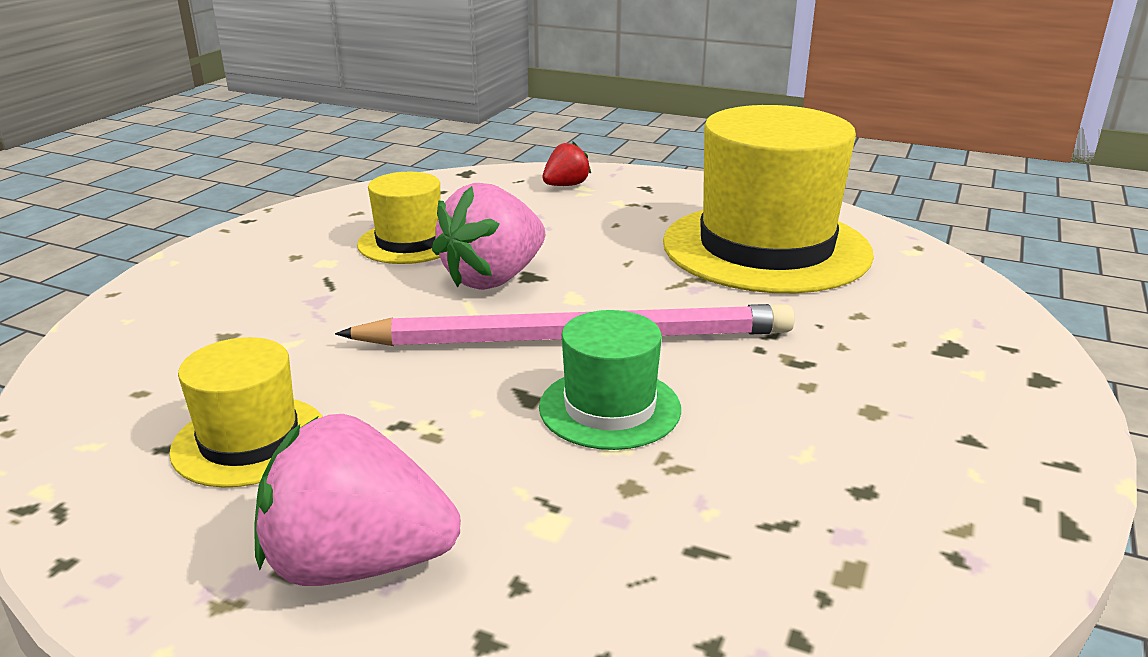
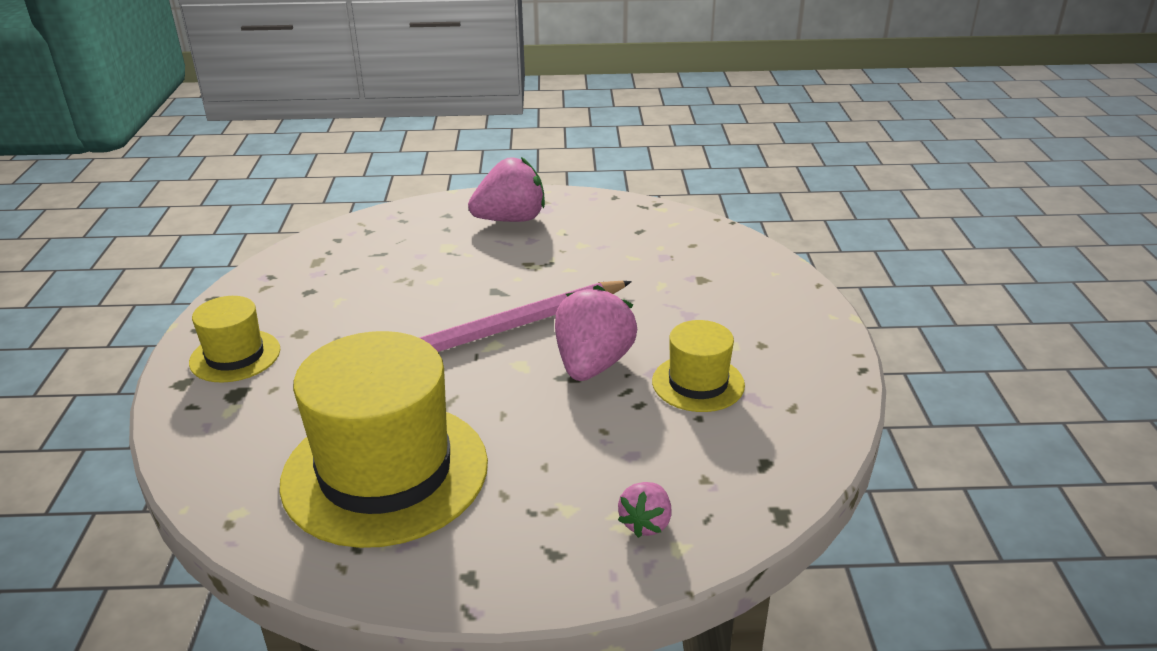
camera: 155 degrees right, 5 degrees up
yellow hat [169,337,323,488] -> yellow hat moved to [189,296,280,383]
green hat [539,310,681,450] -> none
red strawberry [543,142,591,186] -> pink strawberry [618,482,672,538]

